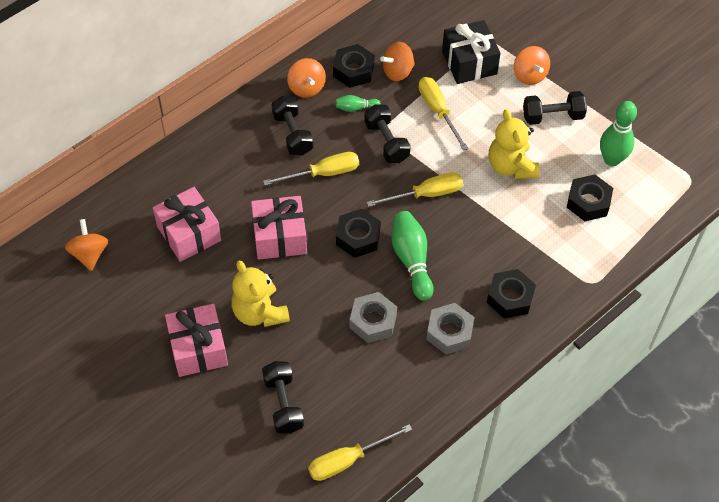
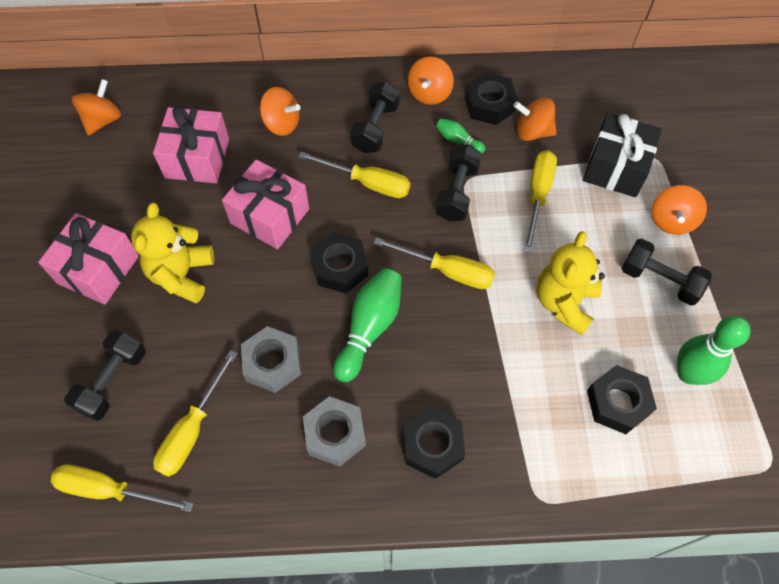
camera: 40 degrees right, 5 degrees up
none -> yellow screwdriver [153,350,238,477]
none -> orange spinning top [260,87,300,136]

